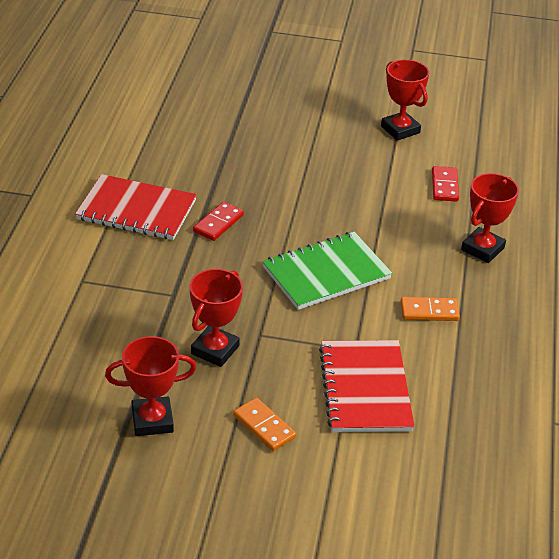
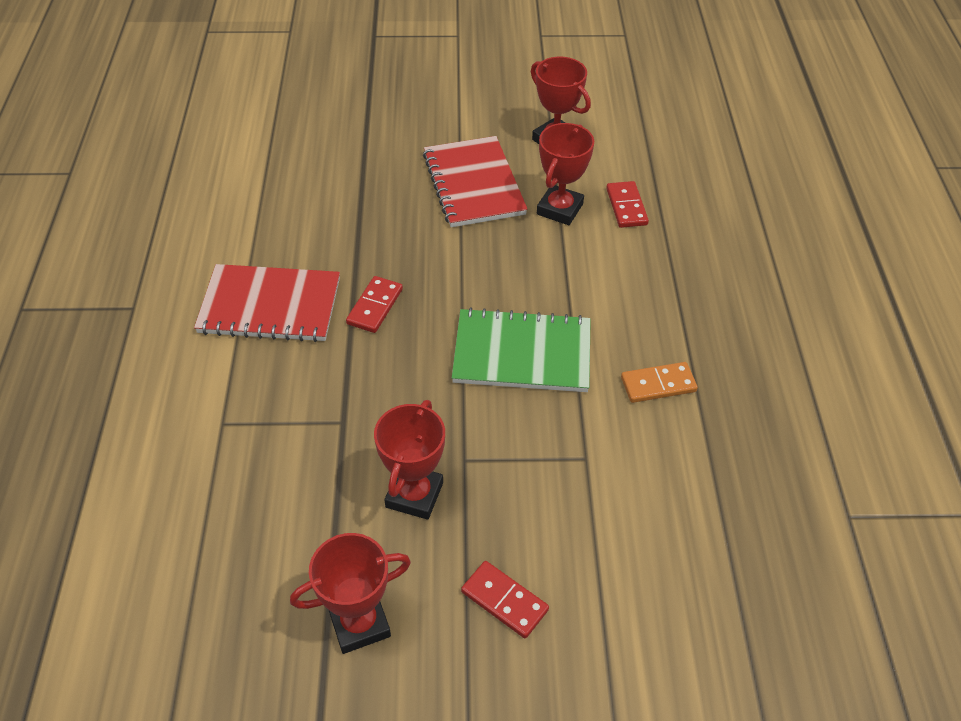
camera: 10 degrees left, 10 degrees up
orange domino [233,398,296,451] -> red domino [461,561,549,638]
green notebook [262,232,392,310] -> green notebook turned 45 degrees clockwise [452,308,591,392]
red notebook [319,340,415,432] -> red notebook moved to [423,136,528,227]
red trophy [461,173,519,263] -> red trophy moved to [537,123,594,225]

